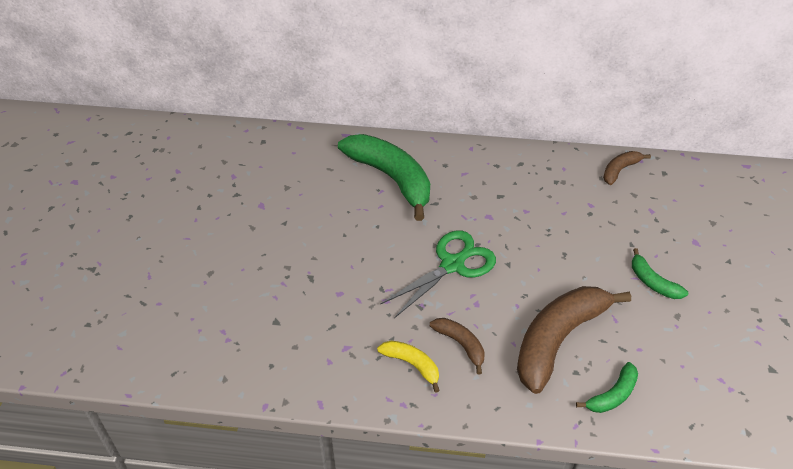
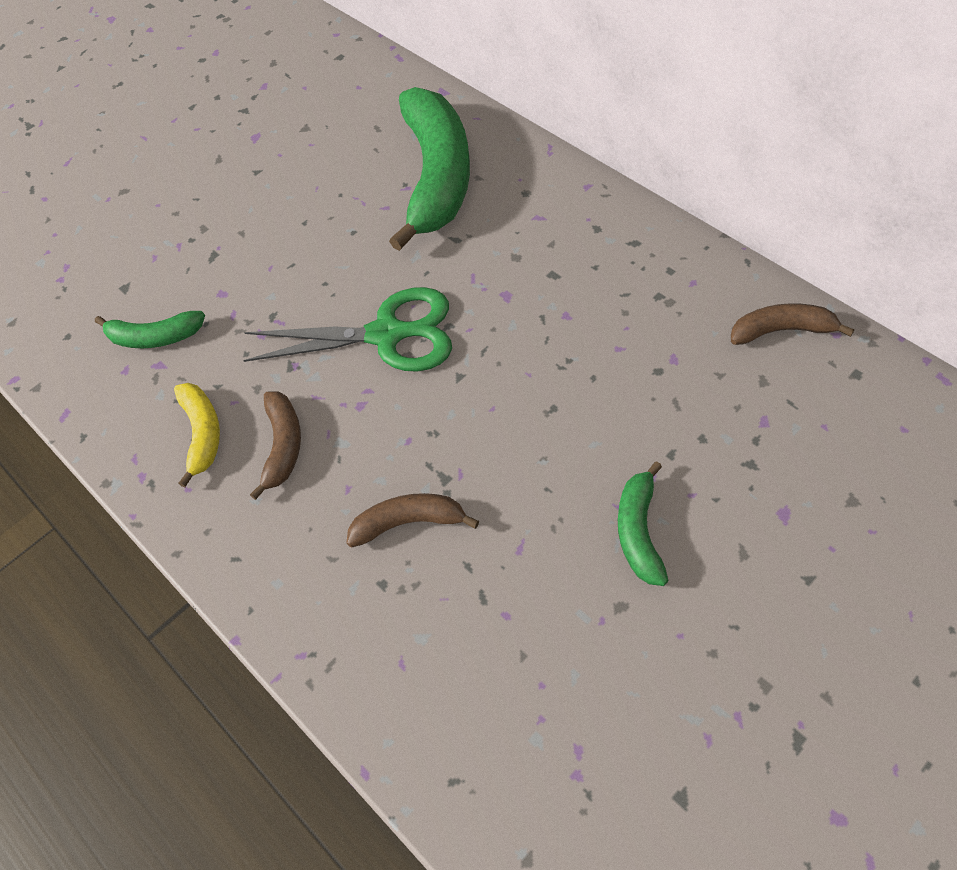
camera: 45 degrees right, 10 degrees up
brown banana [517,286,631,394] -> brown banana [346,493,479,548], size x0.48
green banana [576,362,638,413] -> green banana moved to [95,311,205,348]

